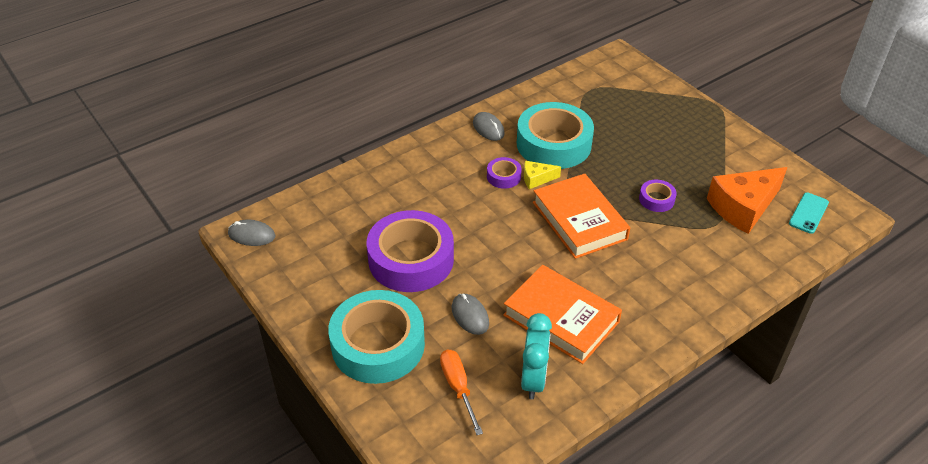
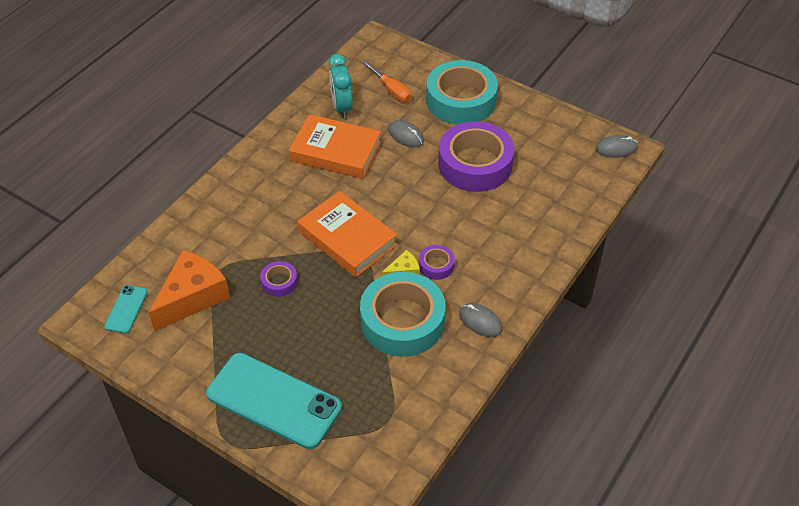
camera: 160 degrees right, 5 degrees up
none -> turquoise phone [206,353,342,449]

